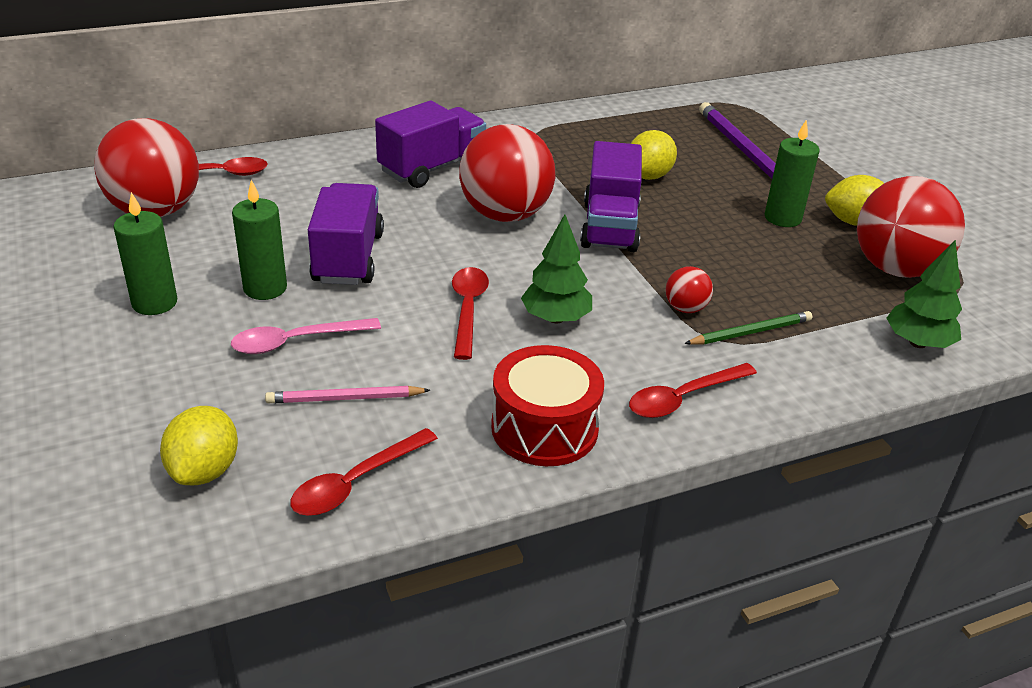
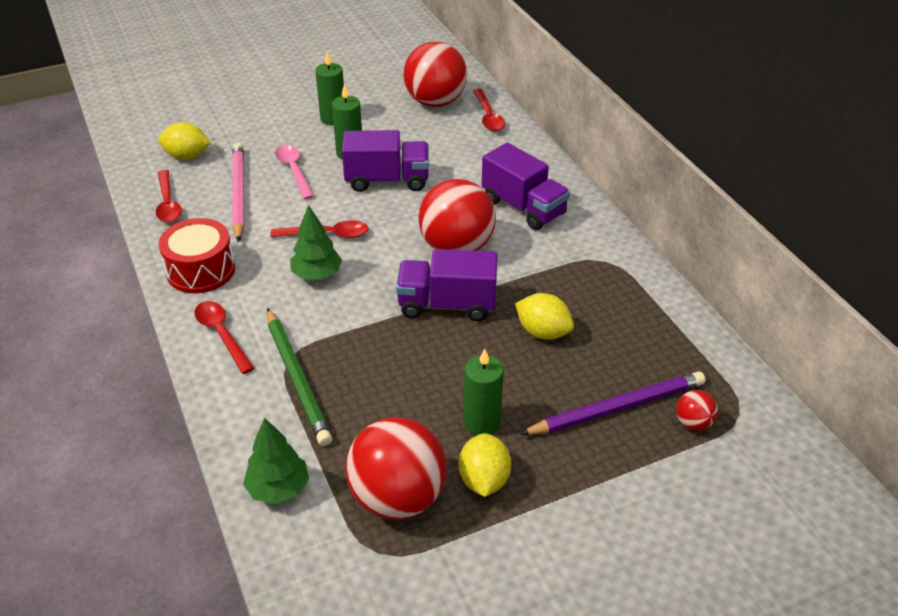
camera: 90 degrees right, 5 degrees up
pink pencil [265,386,430,403] -> pink pencil [232,142,244,242], size x1.69
red spoon [290,428,438,516] -> red spoon turned 150 degrees counterclockwise [156,170,182,223]
red ball [665,266,713,313] -> red ball moved to [676,390,718,431]
green pencil [684,311,812,345] -> green pencil [267,308,332,446], size x1.69

